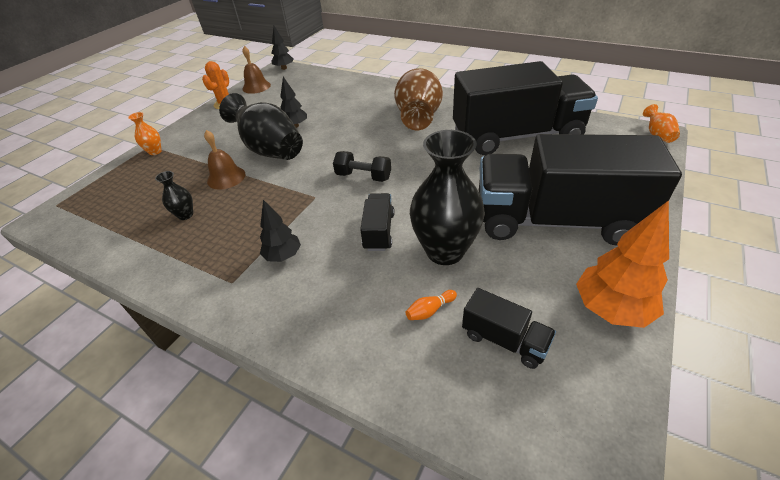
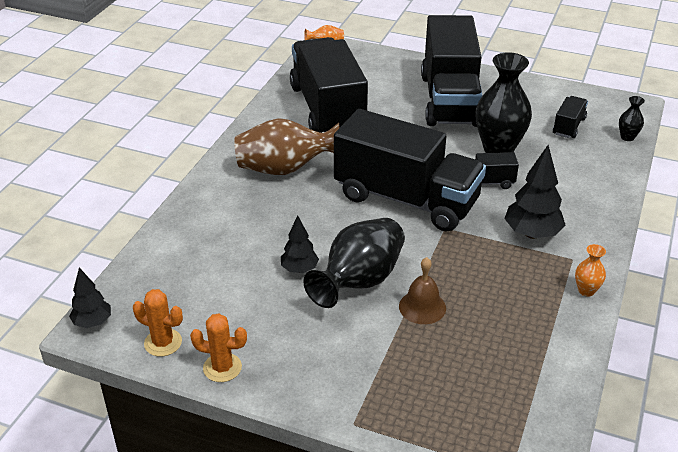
camera: 100 degrees left, 5 degrees down
orange vase [128,112,162,155] -> orange vase moved to [575,244,606,297]
black vase [155,171,193,220] -> black vase moved to [619,96,645,141]
brown bell [242,46,271,94] -> orange cactus [133,289,183,356]
black tree [260,200,301,262] -> black tree [504,145,565,239], size x1.61
black dumbbell [333,151,391,182] -> black truck [334,109,486,231]
orange bowling pin [406,290,457,320] -> none
orange tree [576,200,669,328] -> none

